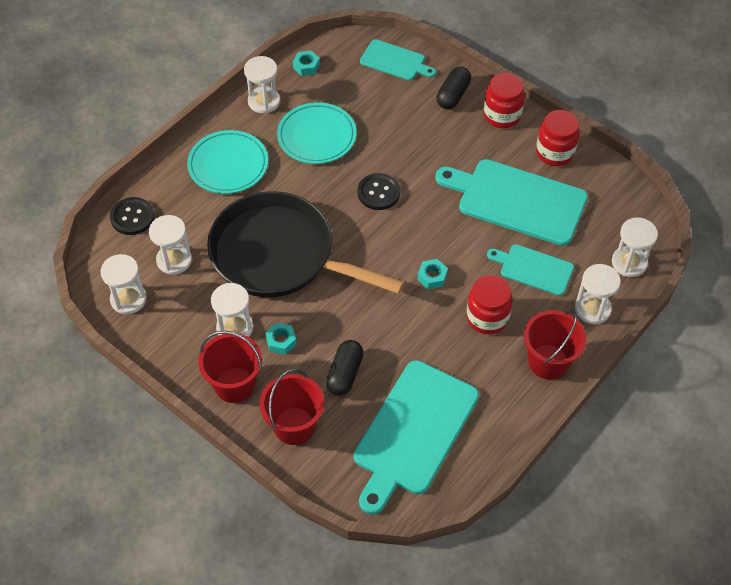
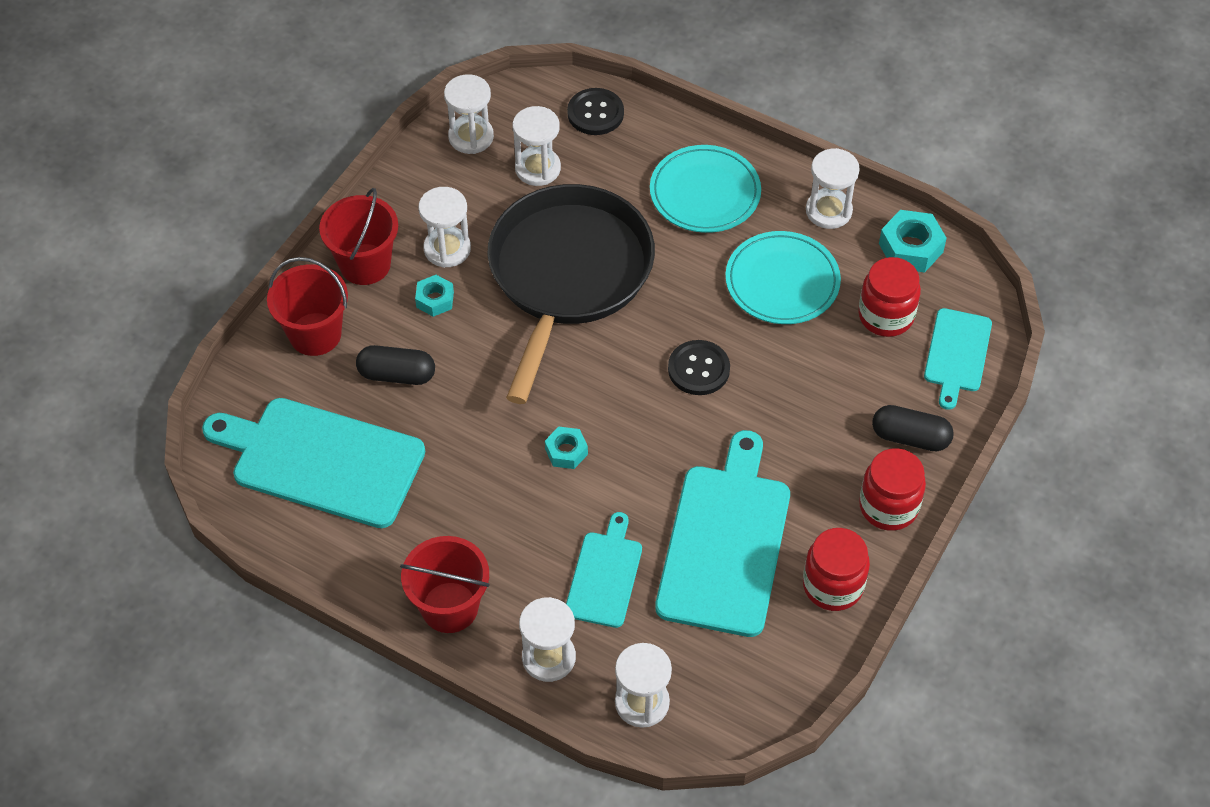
camera: 80 degrees right, 0 degrees up
turquoise nut [293,50,320,76] -> turquoise nut [879,210,947,273], size x1.60
red jar [466,275,513,334] -> red jar moved to [858,257,921,337]

